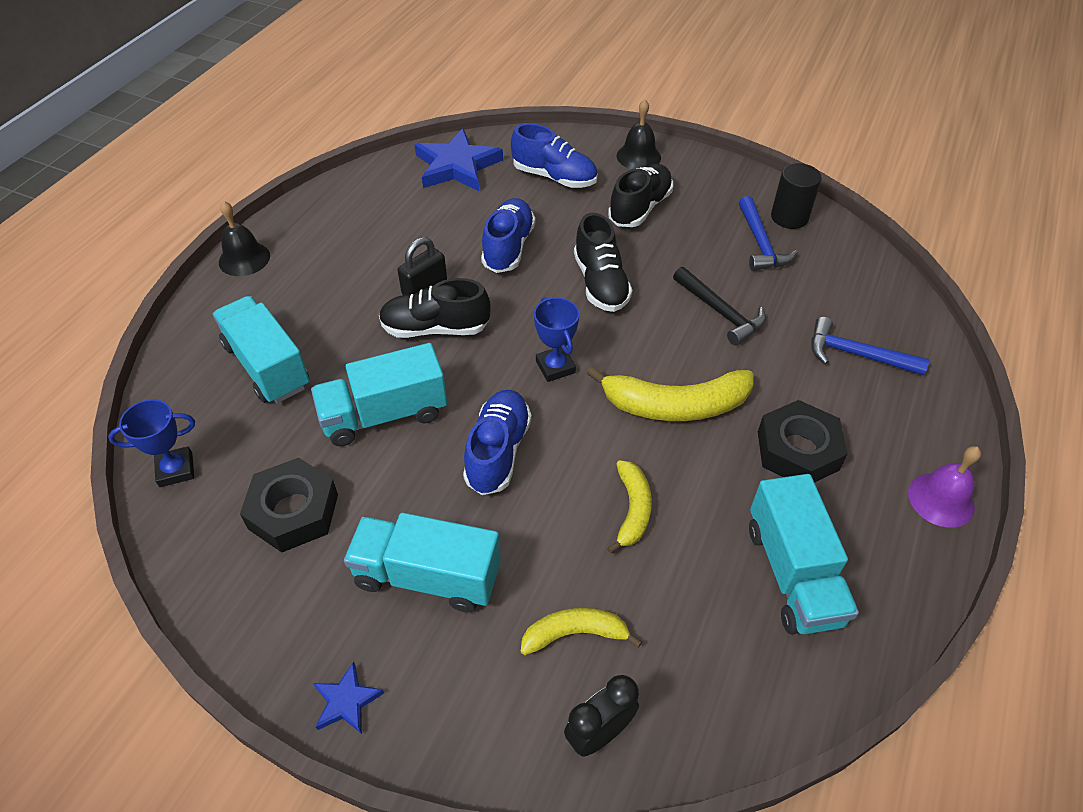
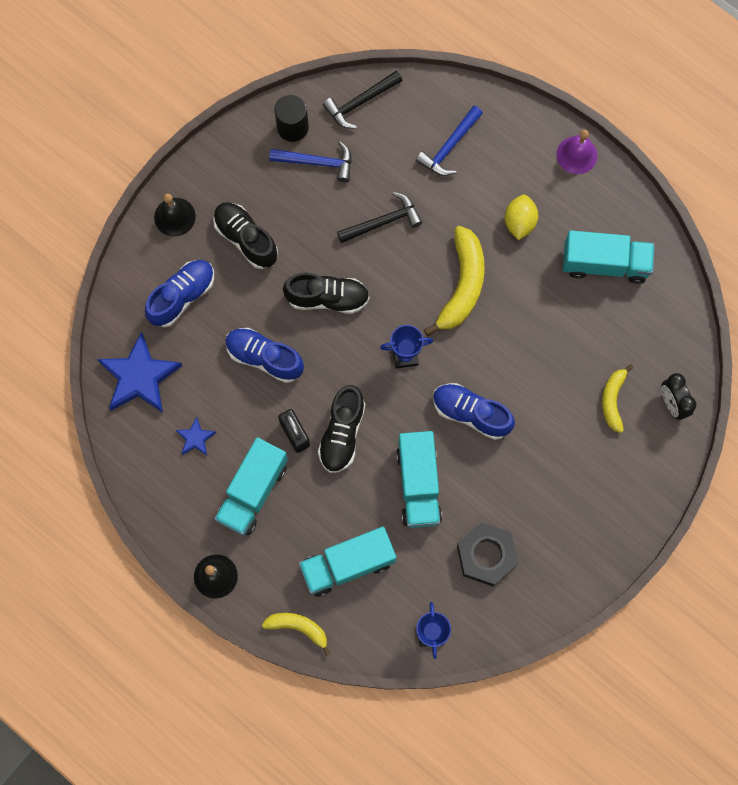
camera: 75 degrees left, 25 degrees up
blue star [313,662,384,734] -> blue star moved to [175,416,216,455]
turquoise truck [344,513,501,613] -> turquoise truck moved to [214,437,288,535]
yellow banana [607,460,652,554] -> yellow banana moved to [262,613,330,656]
black nut [758,400,848,483] -> yellow lemon [505,195,538,240]
none -> black hammer [322,71,403,129]

